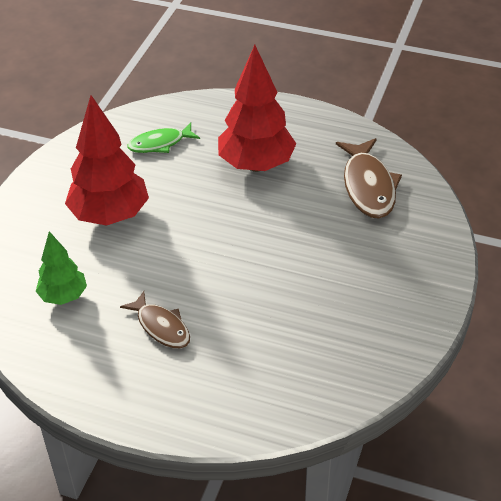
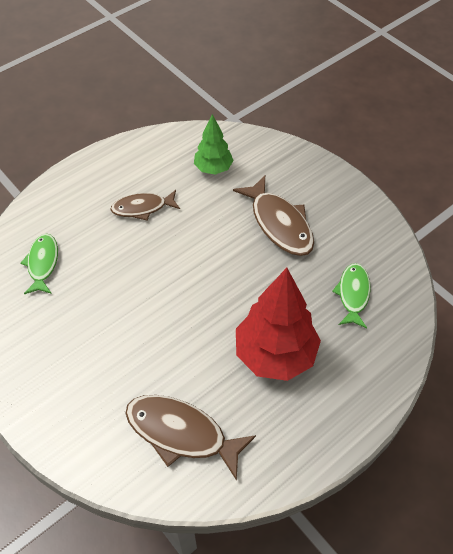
camera: 120 degrees right, 10 degrees up
red tree [65,95,149,226] -> brown fish [233,176,314,256]
none -> green fish [21,234,58,294]

